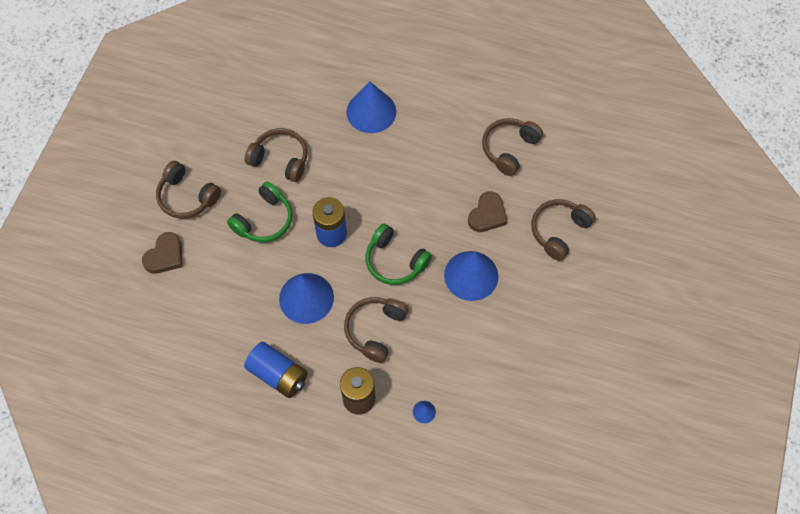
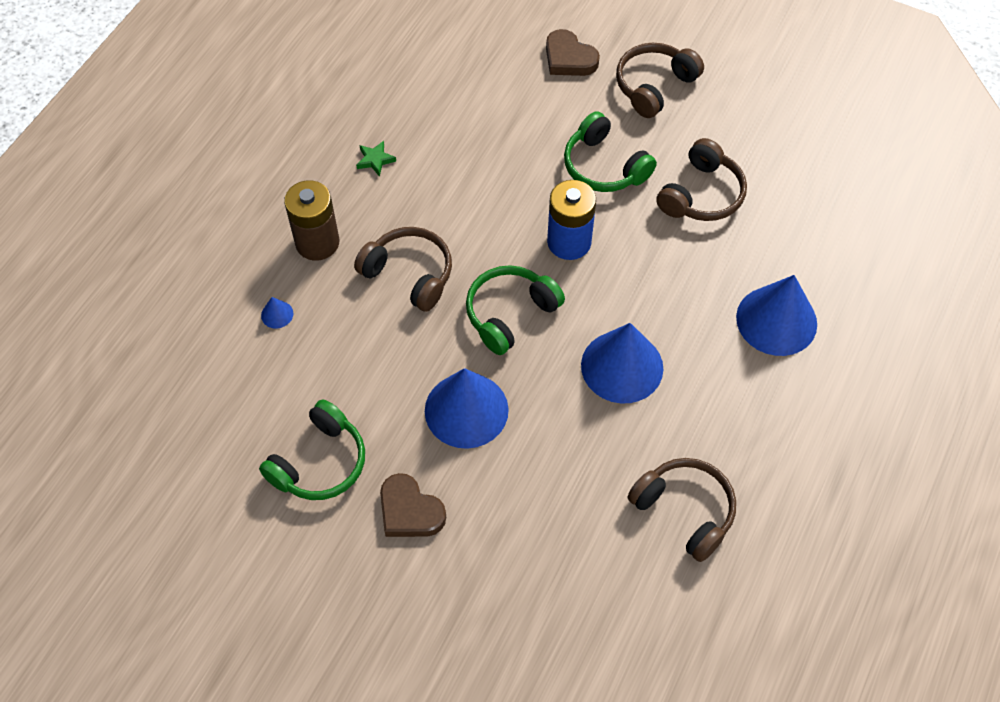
camera: 100 degrees right, 5 degrees down
blue battery [244,342,308,398] -> green star [356,141,396,177]
blue cone [279,273,334,324] -> blue cone moved to [581,323,663,403]
brown heart [468,191,507,232] -> brown heart moved to [380,473,446,537]
brown headphones [531,199,596,261] -> none
none -> green headphones [259,399,365,500]

